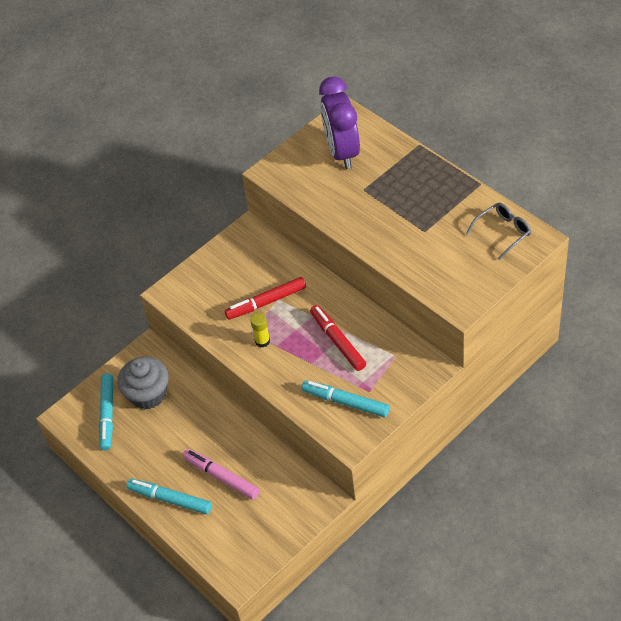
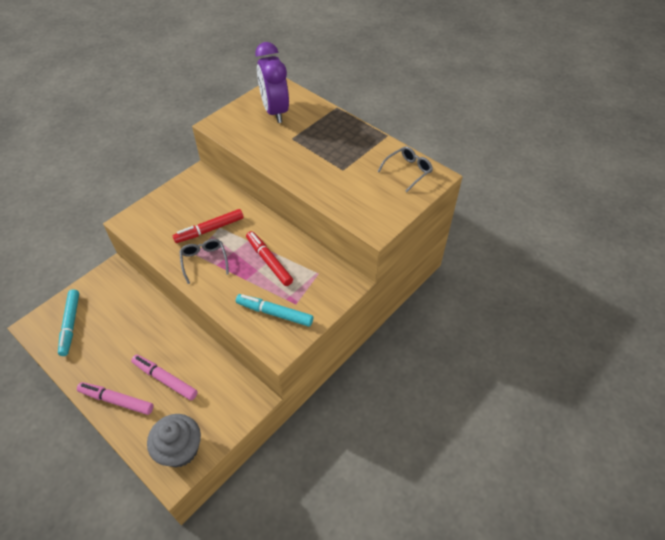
camera: 10 degrees left, 0 degrees up
grey cupcake [117,357,169,409] -> grey cupcake moved to [147,414,201,468]
turquoise marker [127,479,212,514] -> pink marker [77,382,153,415]
yellow glue stick [251,313,270,348] -> grey glasses [179,239,229,284]

